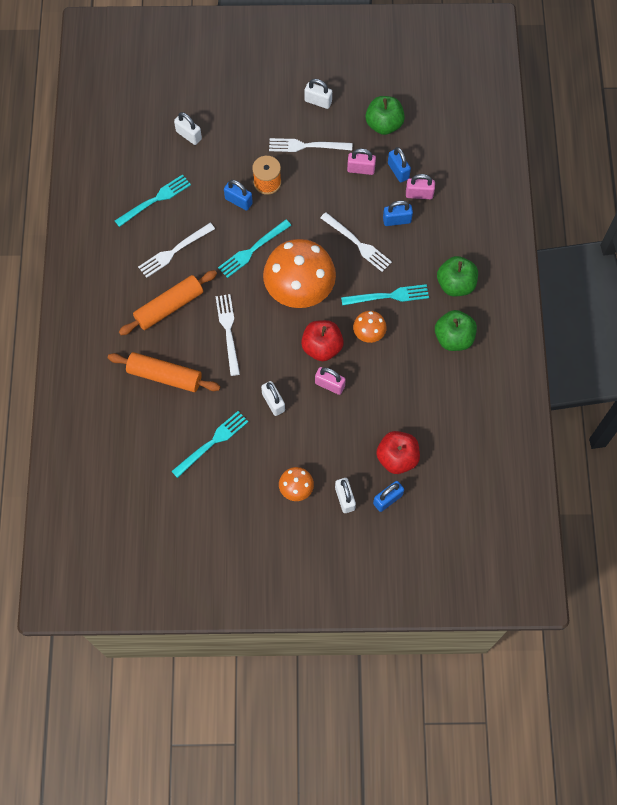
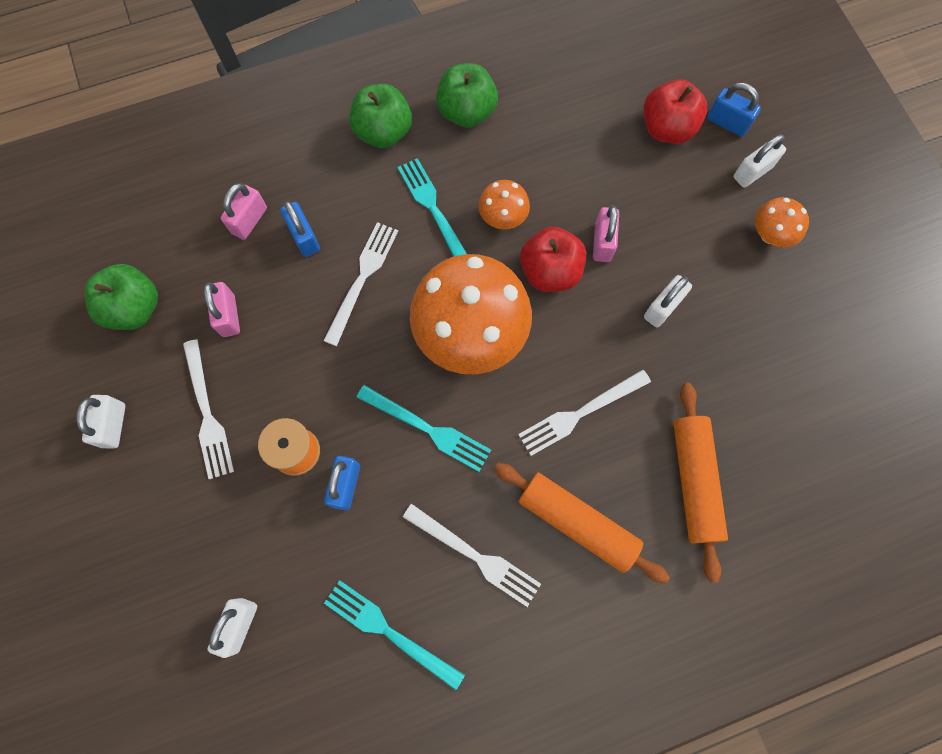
camera: 110 degrees left, 5 degrees up
turquoise fork [171,411,249,478] -> none
blue padlock [388,147,411,182] -> none
pink padlock [406,174,435,199] -> pink padlock turned 45 degrees clockwise [221,183,267,240]

